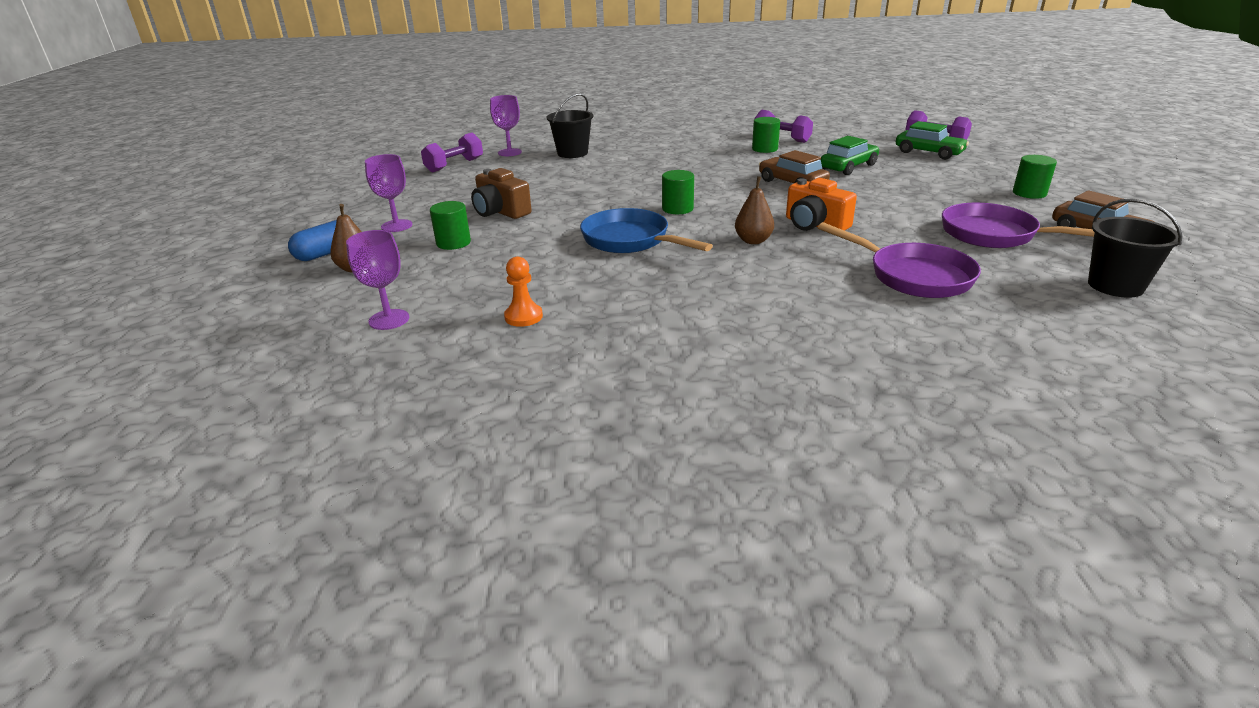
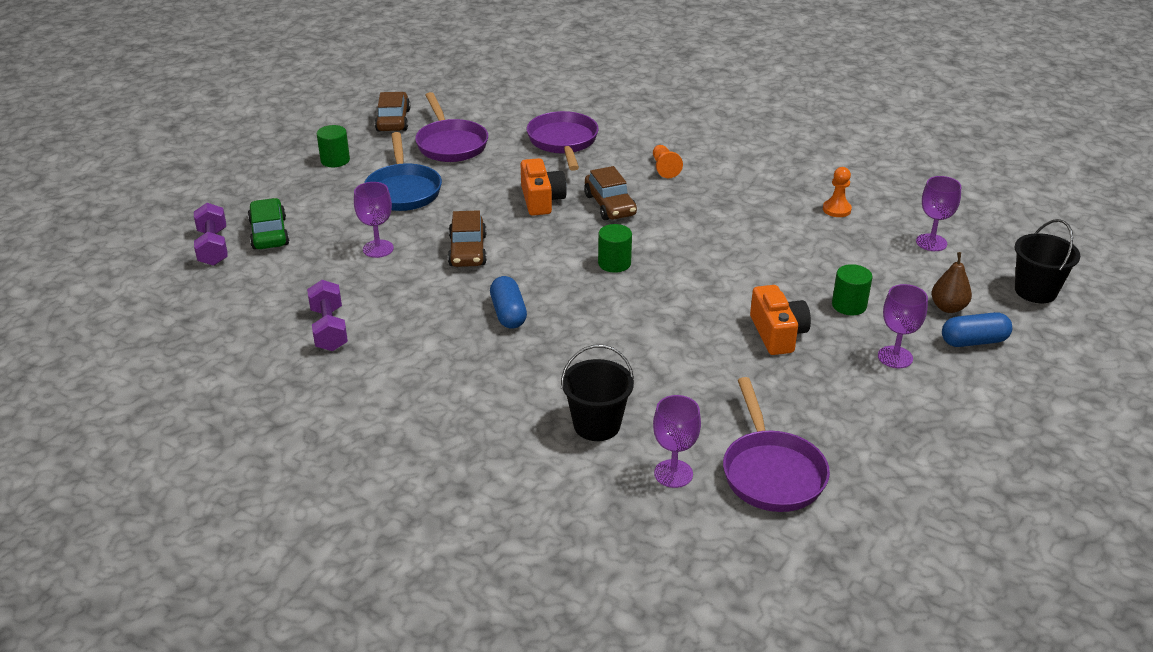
camera: 145 degrees left, 5 degrees up
purple dumbbell [421,133,483,173] -> purple pan [723,377,830,512]
brown camera [471,168,532,219] -> orange camera [750,285,811,355]
blue pan [580,208,713,253] -> blue pan moved to [364,132,442,211]
brown pear [735,176,774,244] -> brown car [584,166,637,220]
green cylinder [752,117,780,153] -> none
green car [820,136,879,175] -> purple goblet [354,182,394,258]
black bucket [1088,198,1183,298] -> black bucket moved to [1015,219,1080,303]
none -> blue capsule [490,276,527,329]
none -> orange pawn [653,145,683,178]

